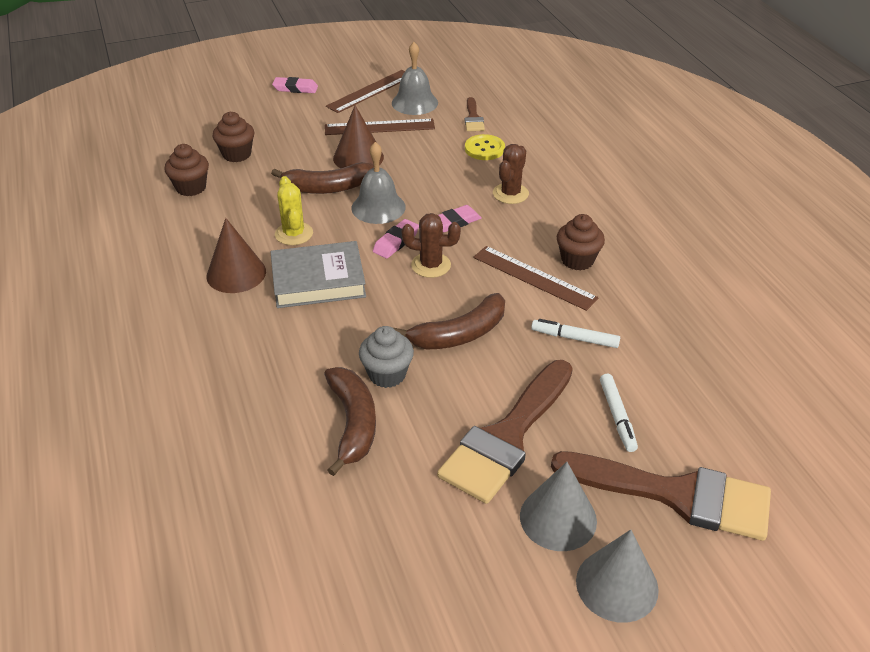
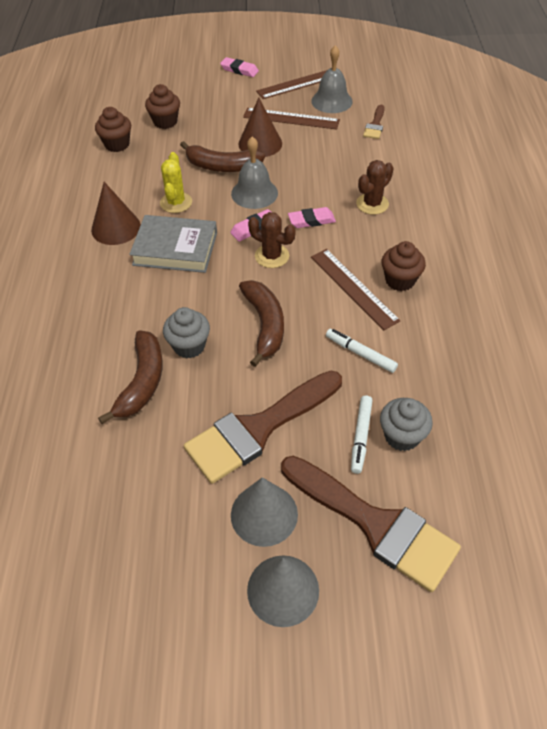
camera: 20 degrees right, 10 degrees up
brown banana [394,293,505,350] -> brown banana turned 90 degrees counterclockwise [239,280,284,367]
yellow button [465,134,505,160] -> none
none -> grey cupcake [380,398,433,451]

